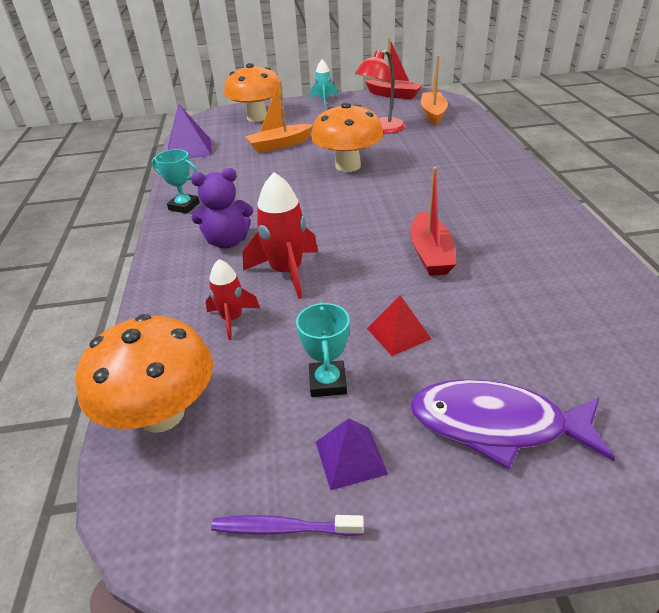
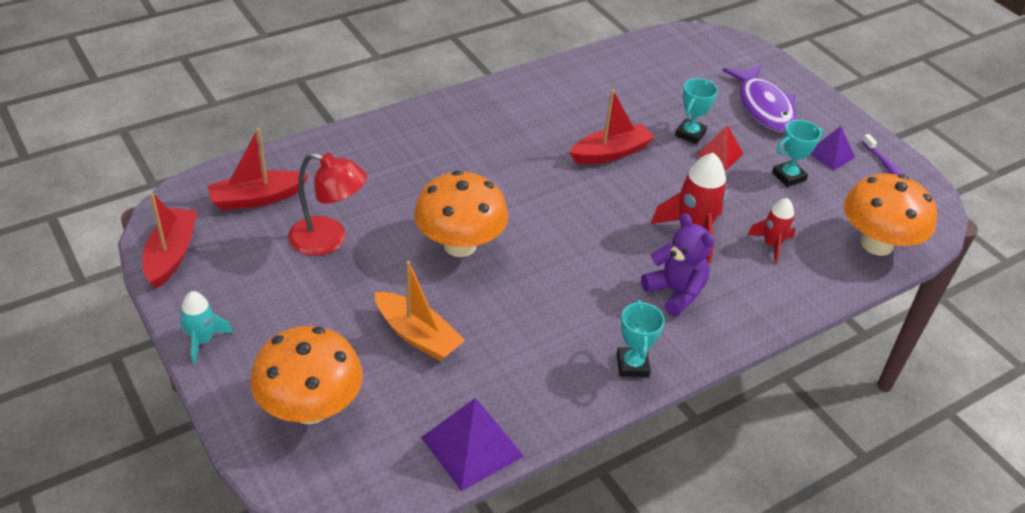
camera: 120 degrees left, 5 degrees up
orange boat [421,55,448,125] -> red boat [207,128,309,211]
none -> turquoise trophy [675,78,718,144]

